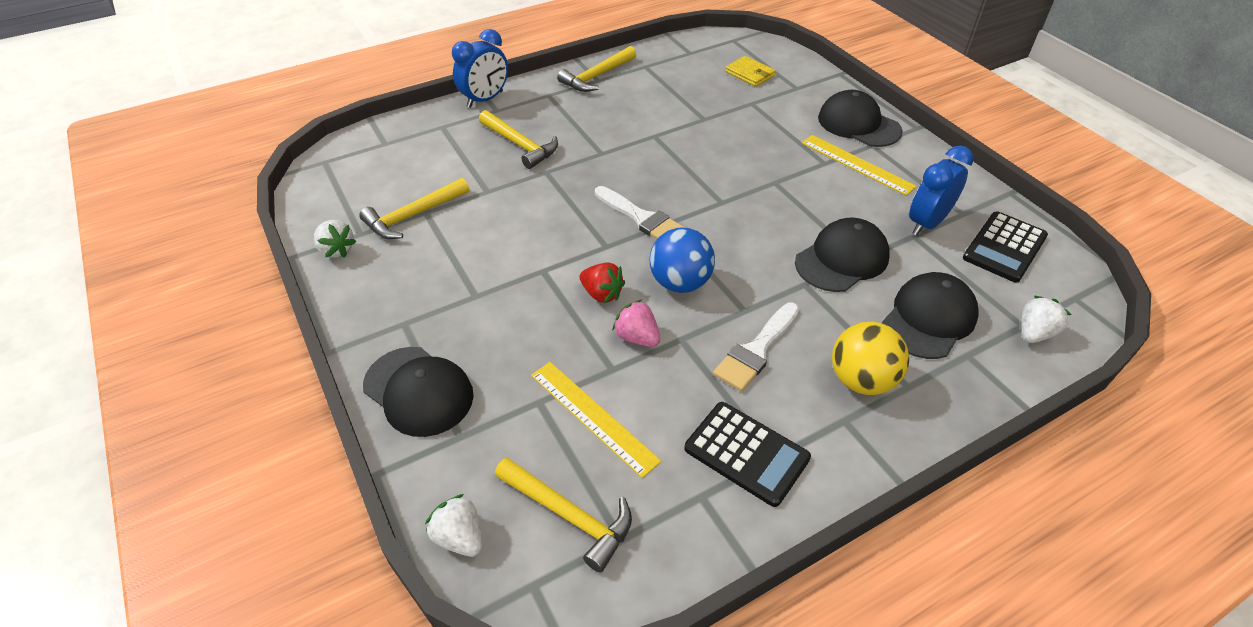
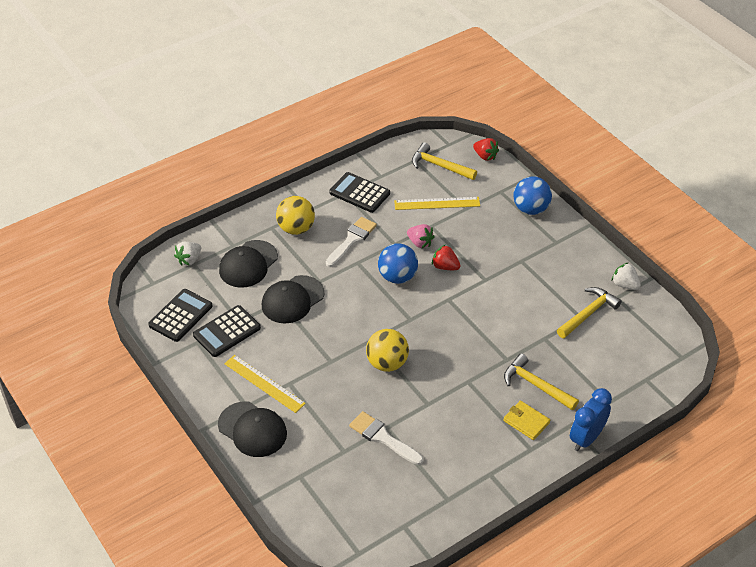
camera: 175 degrees right, 0 degrees up
black cap [363,347,474,437] -> blue ball [513,176,552,215]
white strawberry [425,494,482,557] -> red strawberry [473,138,499,161]
yellow ruler [531,362,662,478] -> yellow ruler turned 45 degrees counterclockwise [394,197,480,210]
yellow hammer [557,46,636,92] -> none
white brush [595,186,685,239] -> white brush moved to [349,411,423,465]
yellow wallet [725,56,776,87] -> yellow wallet moved to [503,401,550,440]
blue clock [909,146,974,235] -> black calculator [193,305,261,357]
none -> yellow ball [366,329,409,372]

